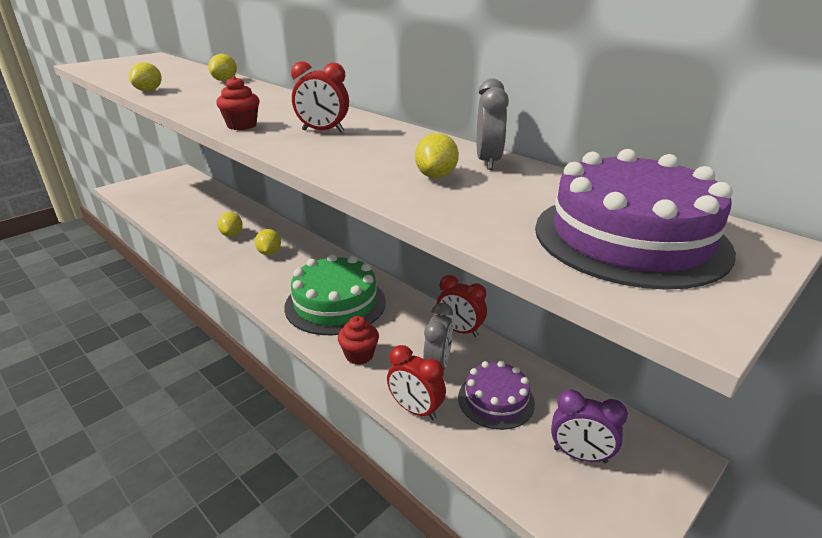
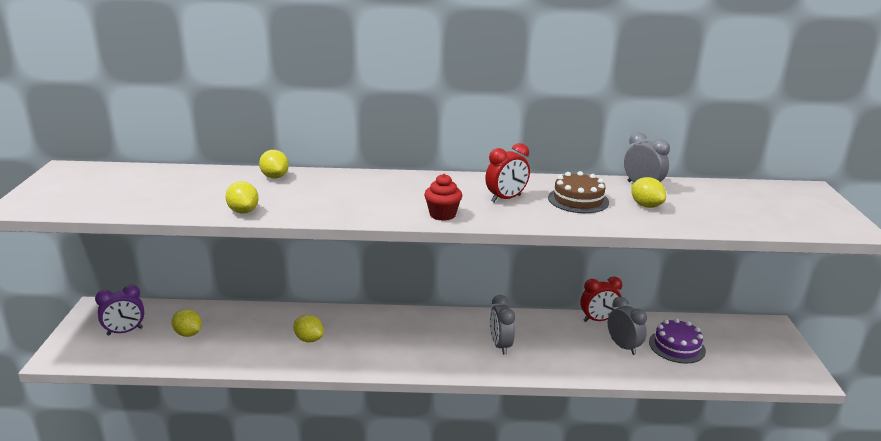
camera: 45 degrees left, 5 degrees down
yellow lemon [255,229,281,255] -> yellow lemon moved to [172,309,202,337]
green cake [284,254,386,335] -> grey clock [490,295,515,355]
red cupcake [338,316,379,365] -> none
red clock [387,345,446,420] -> none
purple cake [535,149,736,290] -> none
purple clock [551,390,628,463] -> purple clock moved to [95,285,144,336]
none -> brown cake [548,171,609,213]

